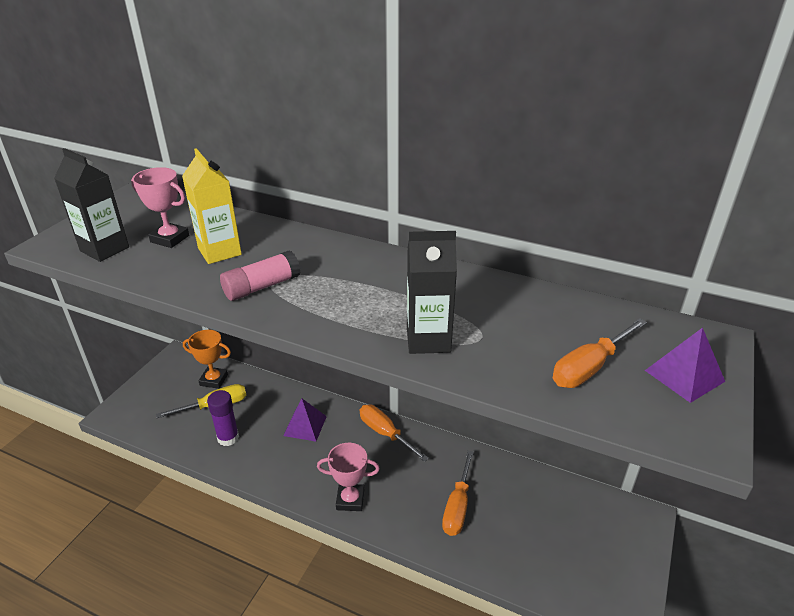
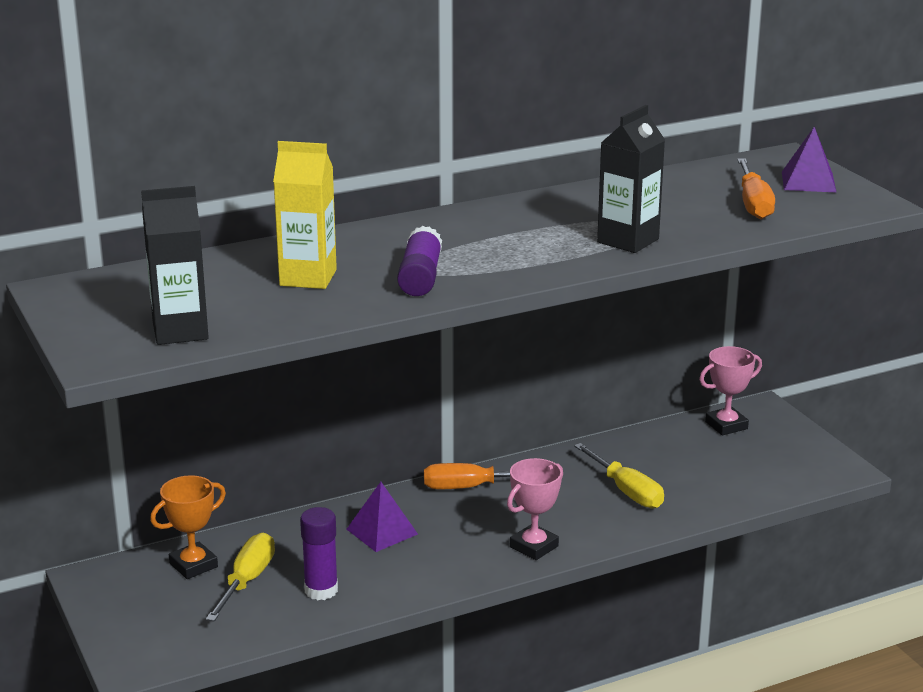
camera: 50 degrees left, 10 degrees down
pink trophy [131,167,189,248] -> pink trophy moved to [699,346,762,435]
pink glue stick [220,250,300,301] -> purple glue stick [397,226,442,296]
orange screwdriver [442,451,474,536] -> yellow screwdriver [574,443,664,508]

